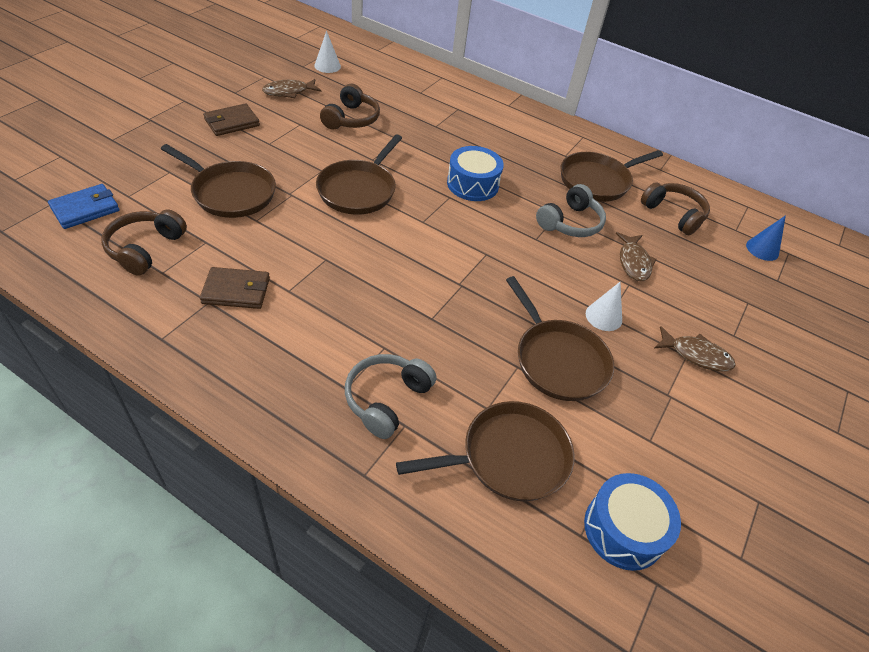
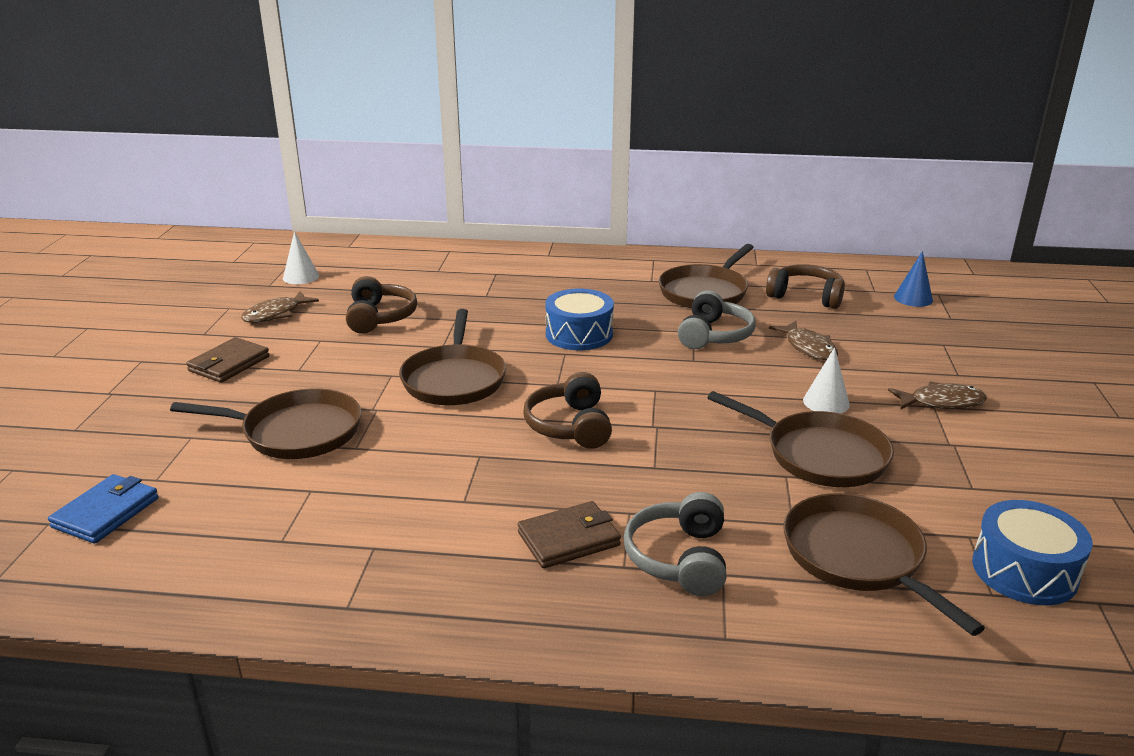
camera: 20 degrees left, 20 degrees down
brown headphones [101,209,187,275] -> brown headphones moved to [523,372,612,449]
brown wallet [200,267,270,309] -> brown wallet moved to [518,501,621,568]
brown pan [396,401,575,501] -> brown pan turned 75 degrees counterclockwise [783,493,985,636]

